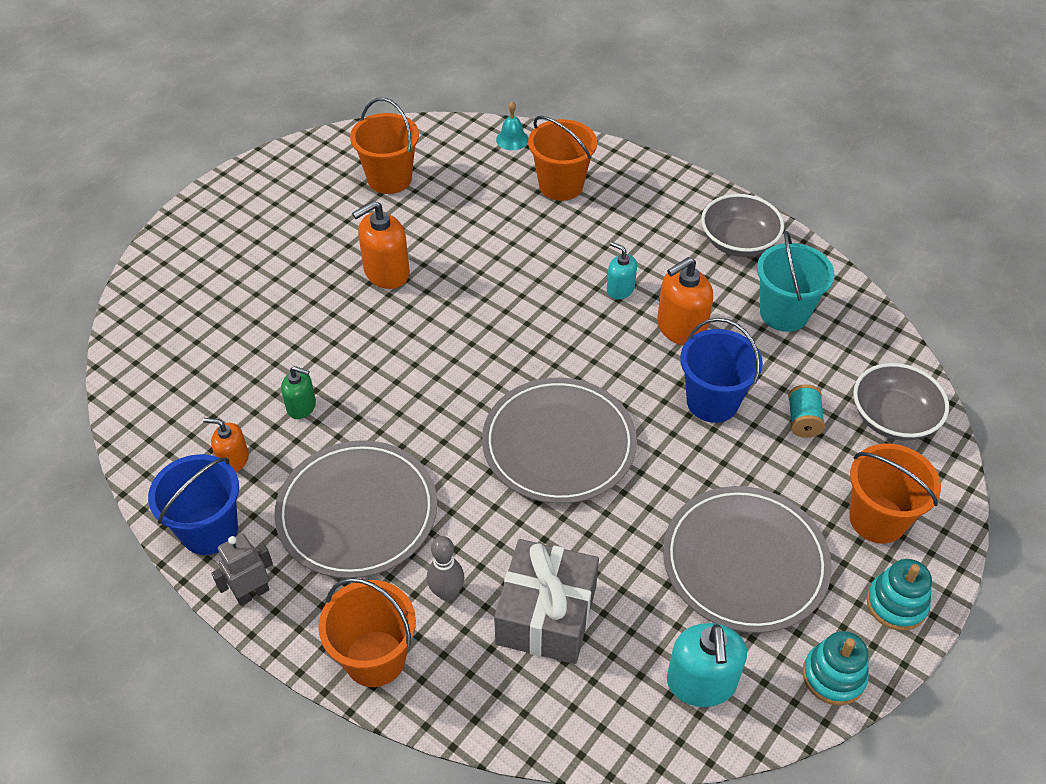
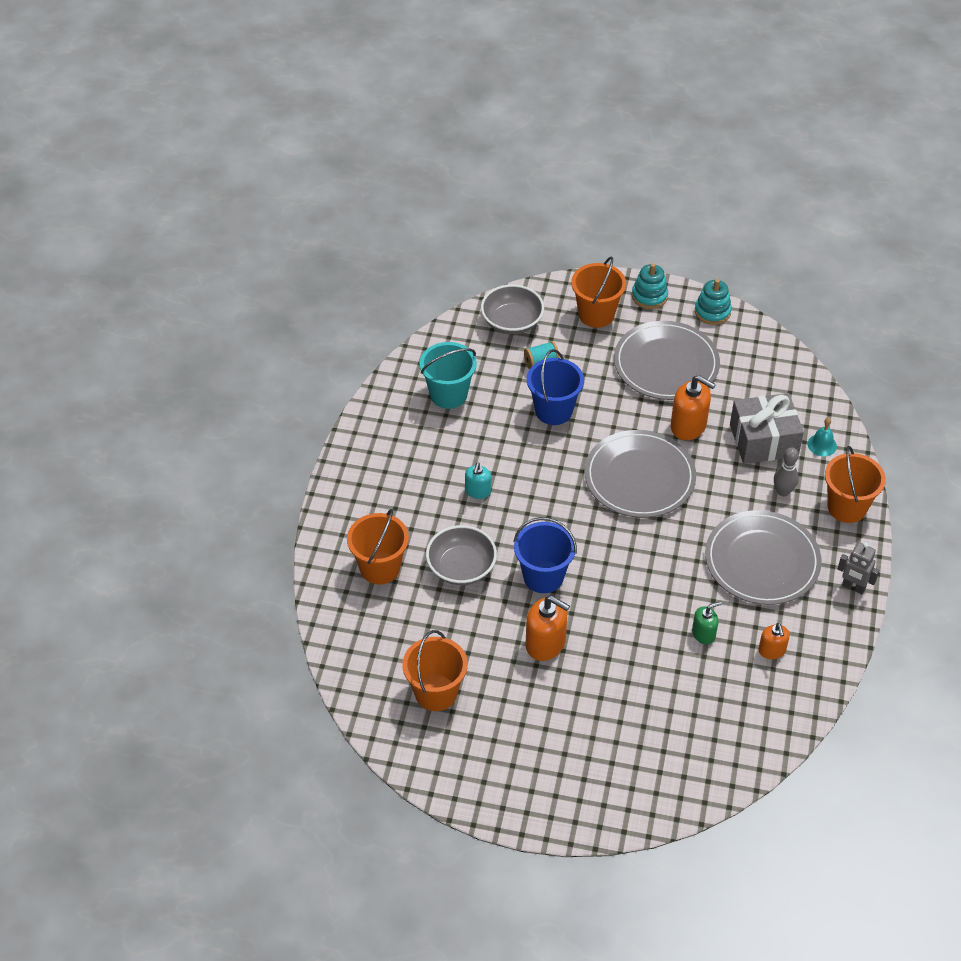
camera: 115 degrees left, 0 degrees up
blue bucket [148,454,239,555] -> blue bucket moved to [513,517,577,593]
green soap dispenser [281,366,316,419] -> green soap dispenser turned 75 degrees clockwise [692,602,721,645]
turquoise bell [496,101,528,150] -> turquoise bell moved to [808,418,837,456]
orange soap dispenser [657,257,713,346] -> orange soap dispenser moved to [671,375,716,440]
turquoise soap dispenser [667,623,747,707] -> none
grey bowl [701,194,784,257] -> grey bowl moved to [426,525,497,585]

